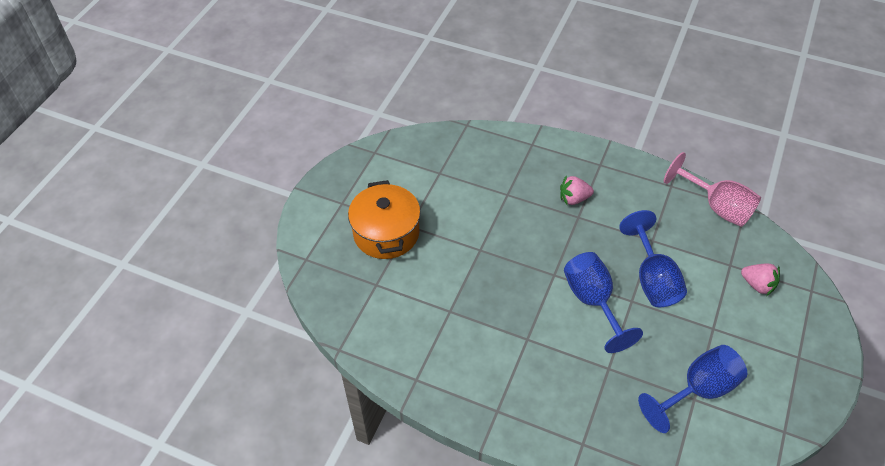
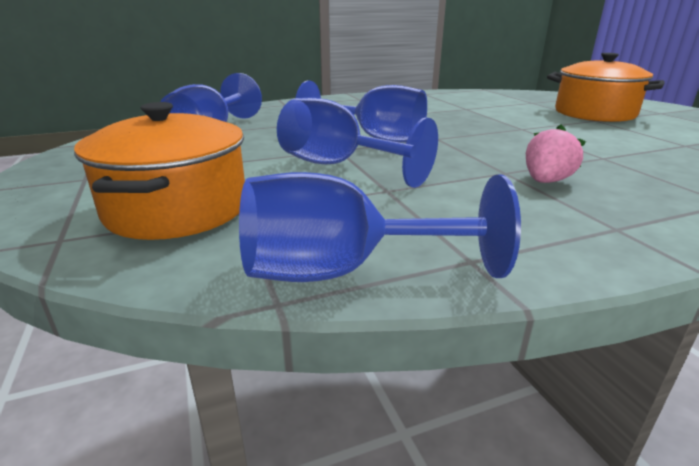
camera: 135 degrees right, 25 degrees down
pink goblet [664,152,761,227] -> blue goblet [239,172,521,282]
pink strawberry [741,263,780,296] -> orange pot [74,102,245,240]

